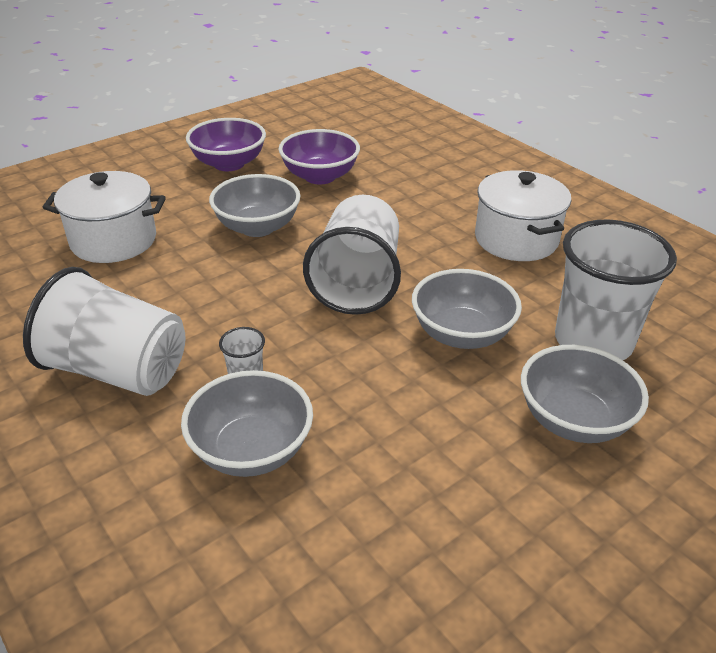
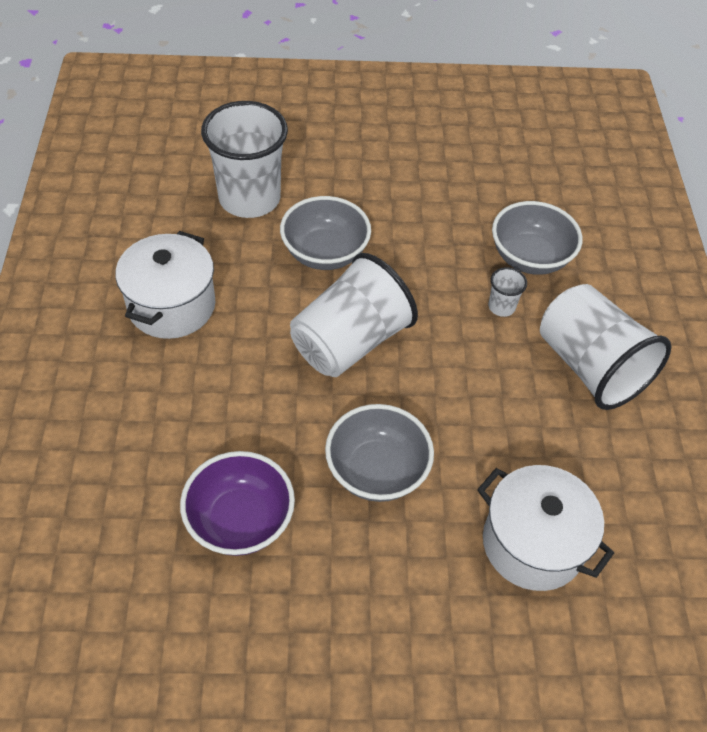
camera: 145 degrees left, 15 degrees up
purple bowl [186,118,266,171] -> none
grey bowl [521,345,649,443] -> none

